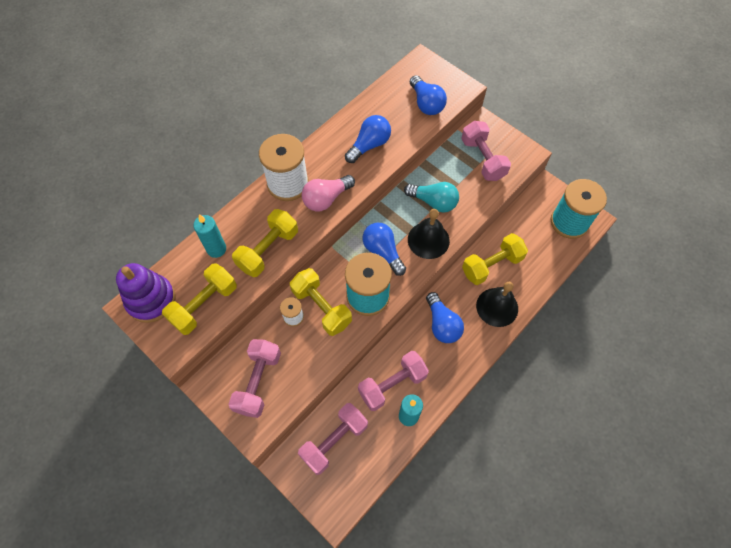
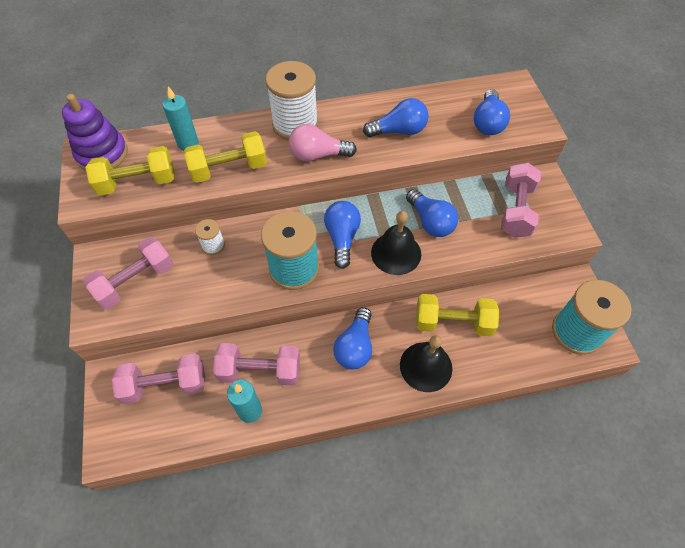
camera: 35 degrees right, 5 degrees down
yellow dumbbell [290,268,352,336] -> none
turquoise light bulb [404,182,459,213] -> blue light bulb [406,189,459,237]

